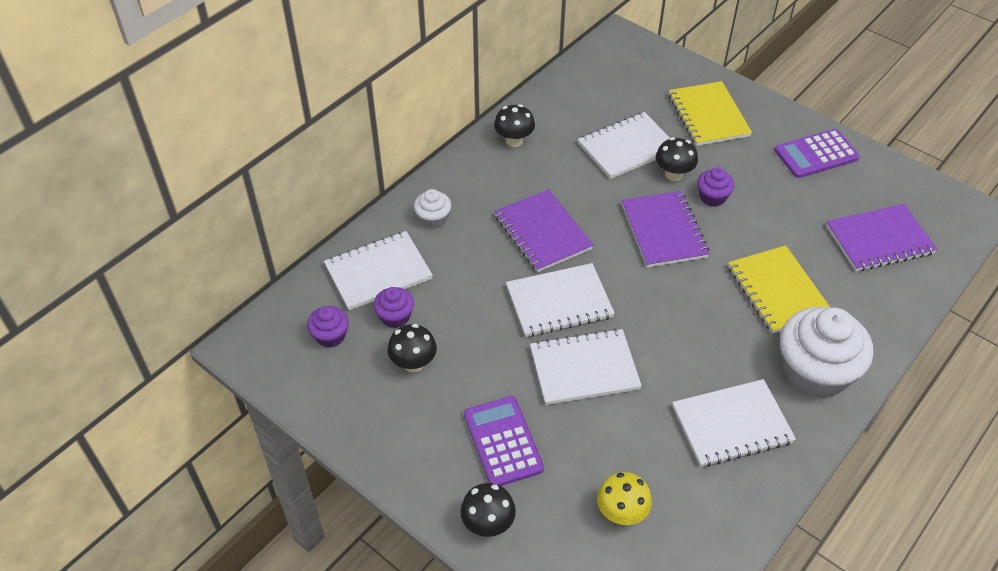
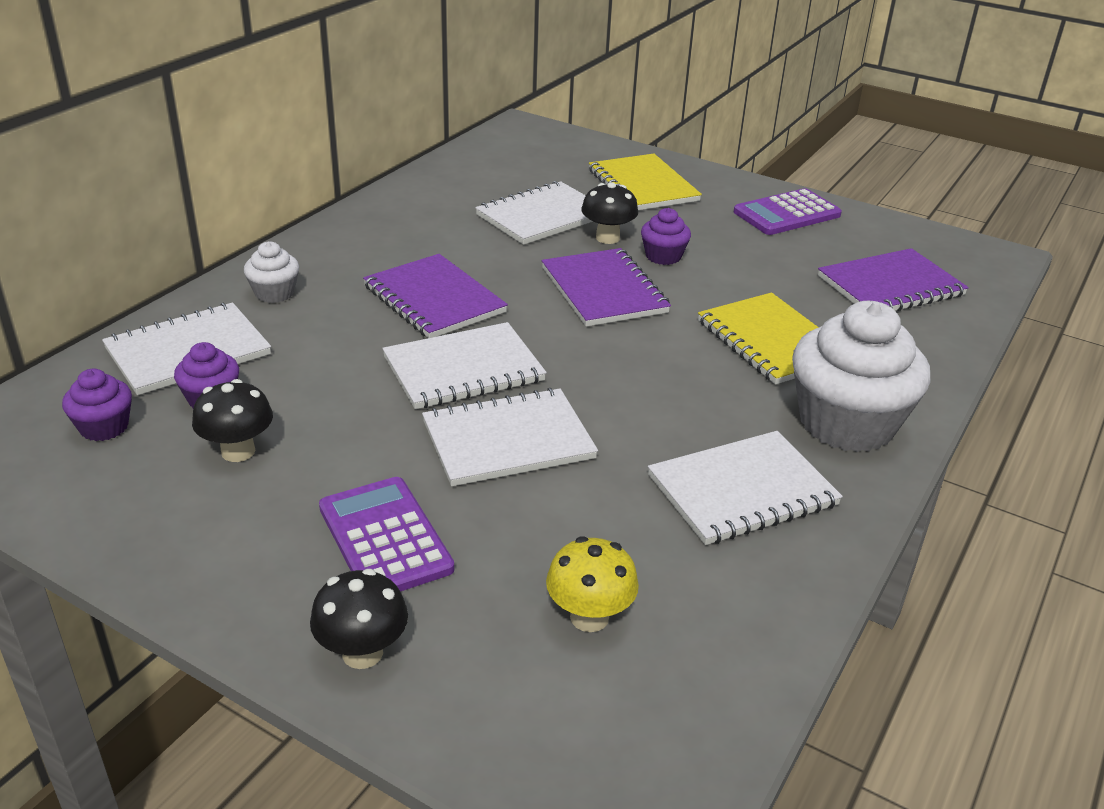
camera: 10 degrees left, 15 degrees down
black mushroom [494,104,535,147] -> none

